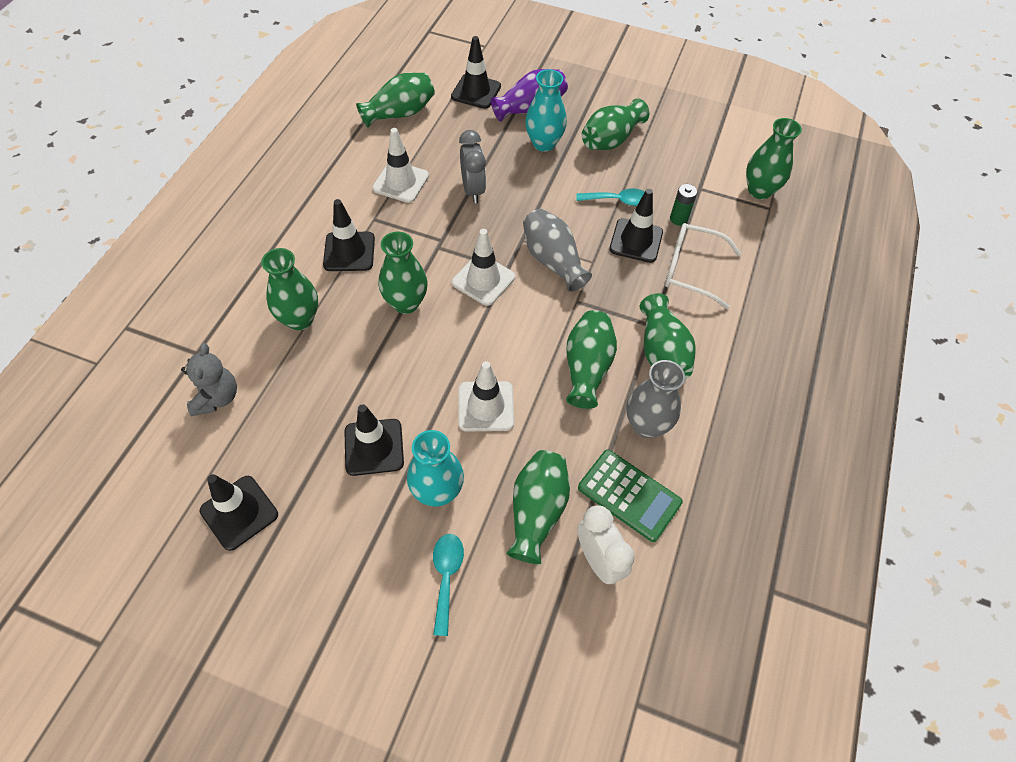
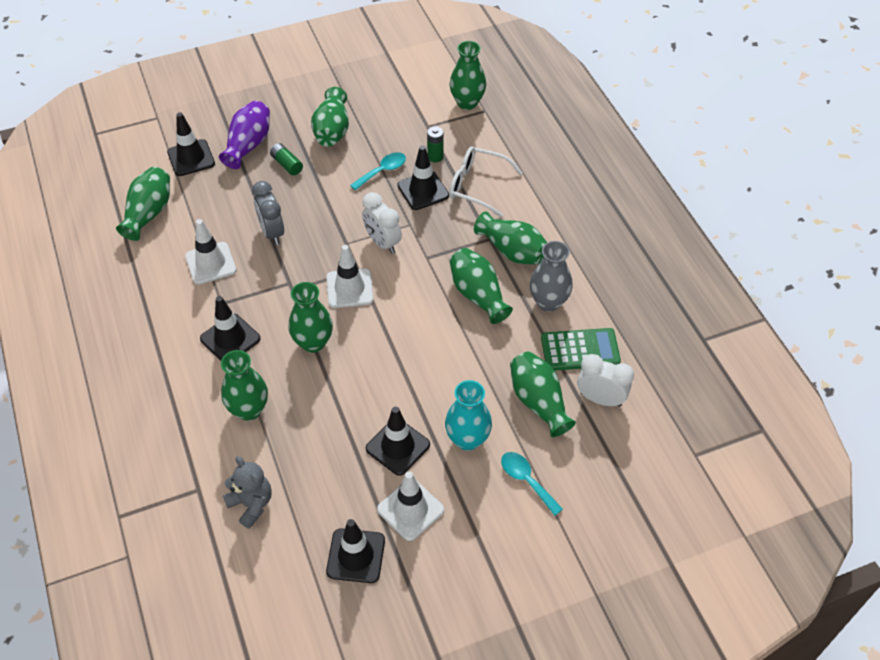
camera: 40 degrees left, 5 degrees down
white traffic cone [458,361,514,432] -> white traffic cone moved to [377,471,444,541]
grey clock [459,130,486,203] -> grey clock turned 150 degrees counterclockwise [252,181,284,245]
grey vase [523,208,592,292] -> white clock [362,192,402,254]
turquoise vase [525,69,567,152] -> green battery [270,143,303,175]
white glasses [665,223,741,309] -> white glasses turned 45 degrees clockwise [449,146,523,217]

